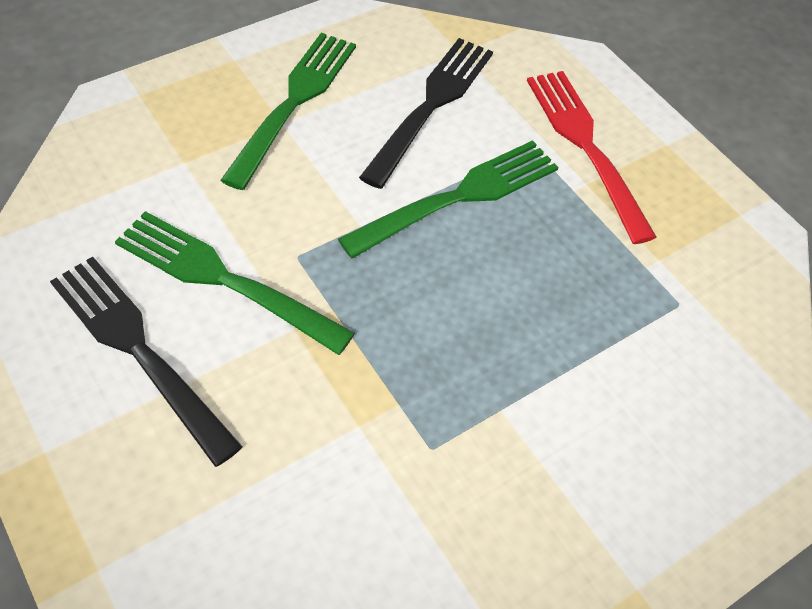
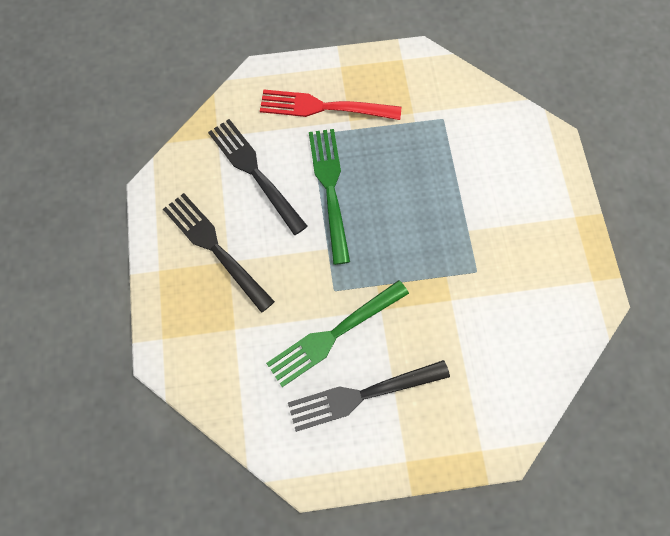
camera: 60 degrees left, 15 degrees up
green fork [220,33,356,190] -> black fork [163,193,275,313]

